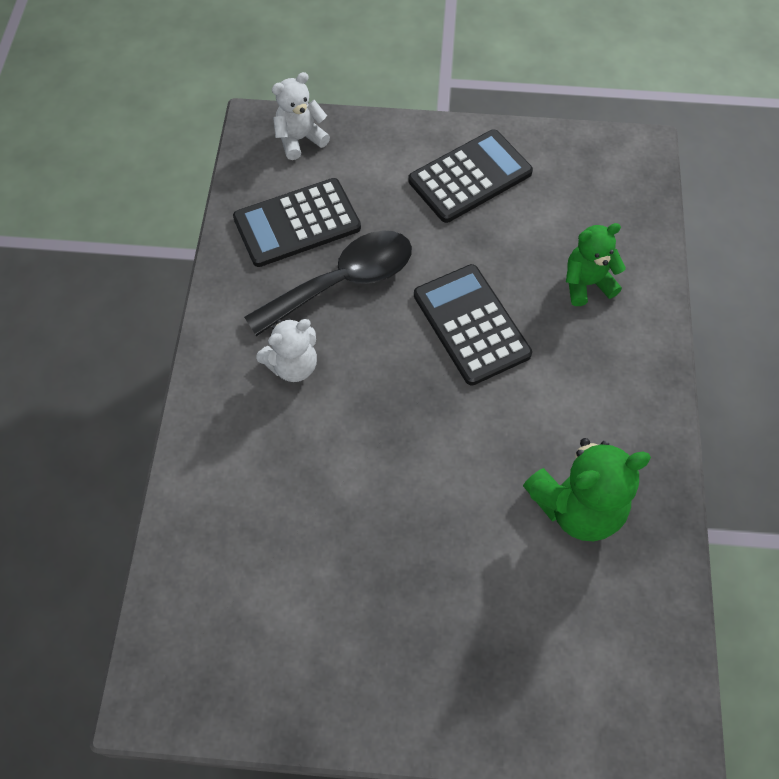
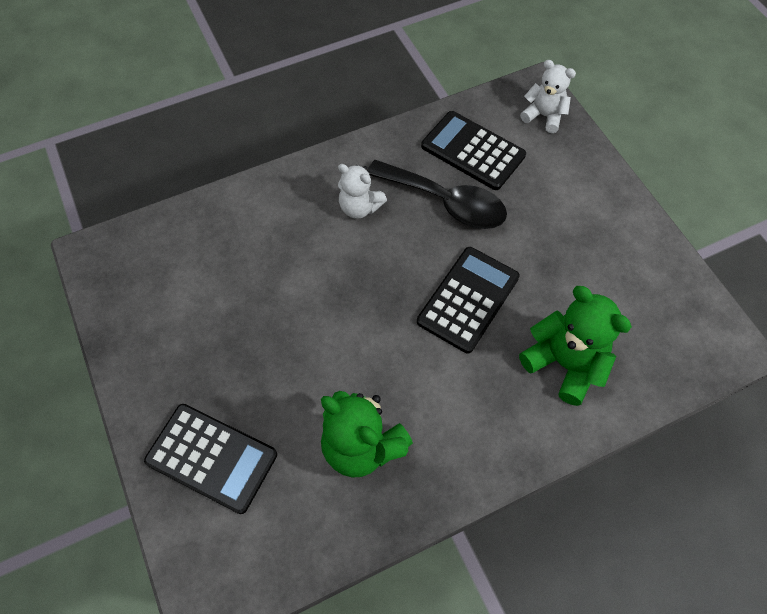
camera: 60 degrees right, 0 degrees up
black calculator [408,130,533,223] -> black calculator moved to [144,404,277,514]
green teddy bear [566,223,626,306] -> green teddy bear [519,286,632,406], size x1.54

